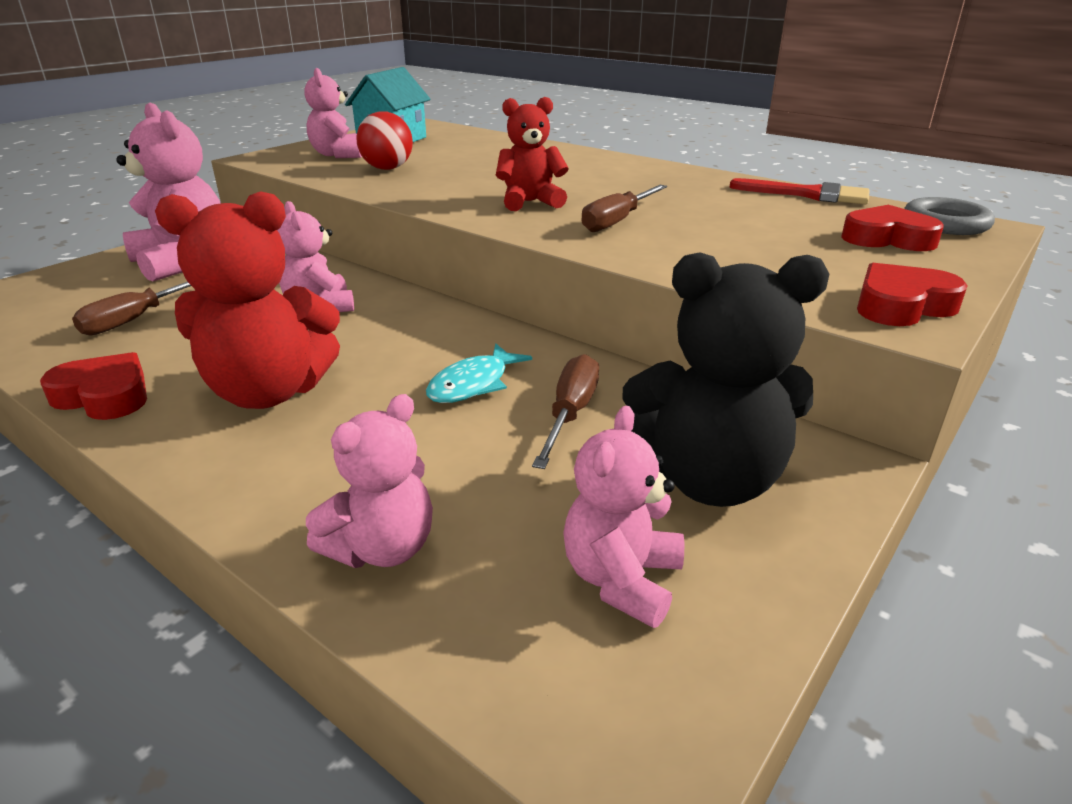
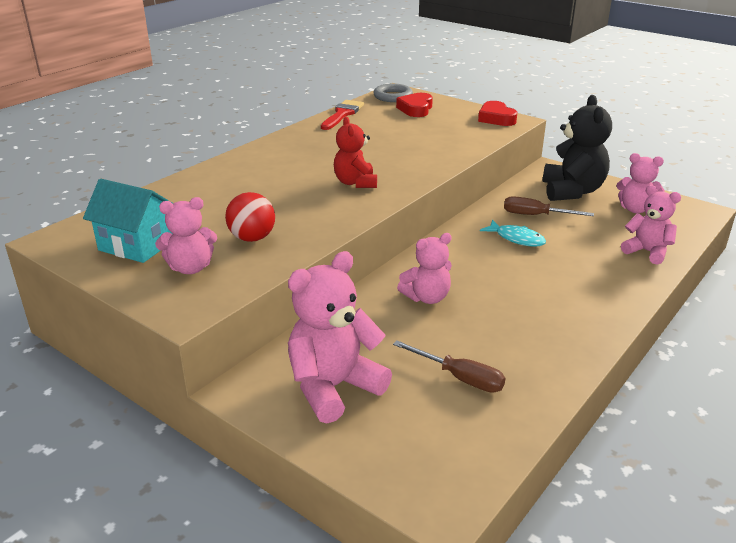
camera: 90 degrees left, 0 degrees up
red heart [40,352,147,420] -> none
red teddy bear [155,191,340,409] -> none
brown screwdriver [582,185,667,232] -> none

